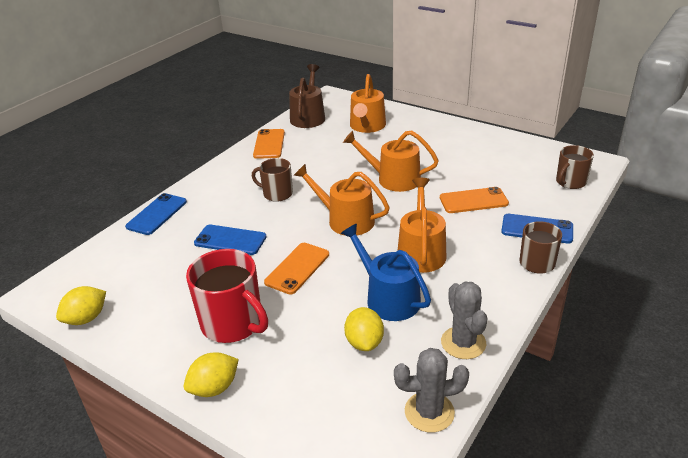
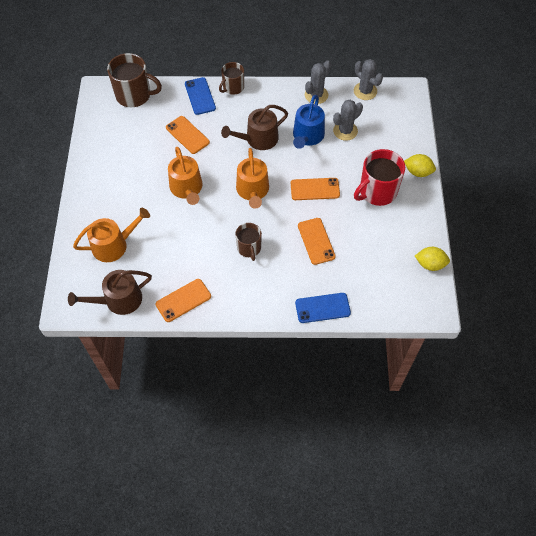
camera: 125 degrees left, 25 degrees up
red mug [186,249,268,343] -> red mug turned 135 degrees counterclockwise [354,149,405,206]
blue phone [194,225,267,255] -> orange phone [298,218,336,265]
yellow lemon [344,307,384,351] -> grey cactus [333,100,363,141]
orange watering can [398,178,446,273] -> brown watering can [221,105,288,150]
brown mug [556,145,594,189] -> brown mug [107,53,162,107], size x1.64

